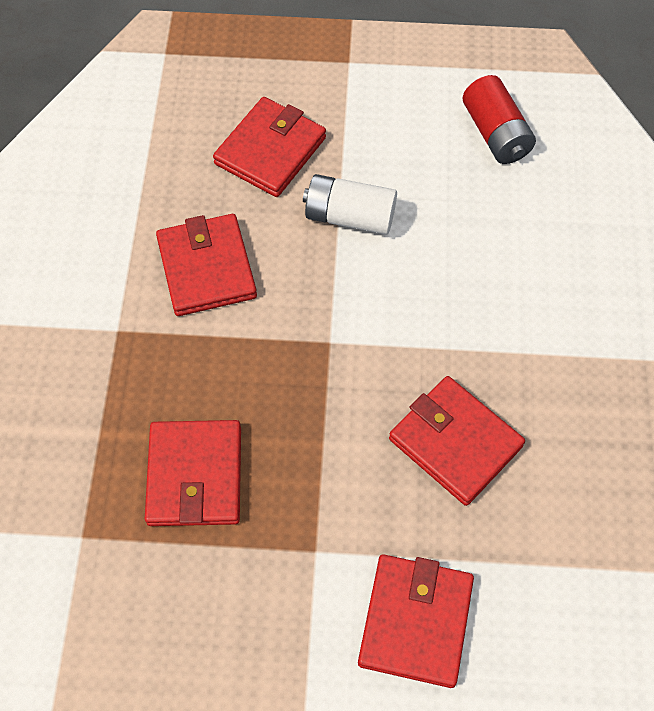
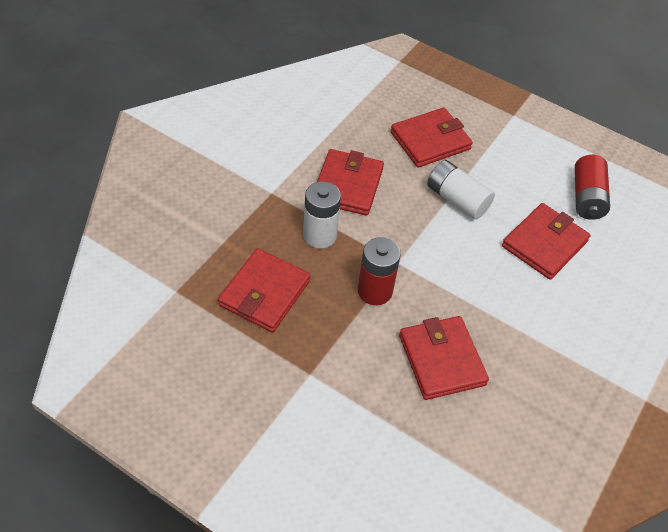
camera: 25 degrees right, 10 degrees down
red wallet [358,554,474,688] -> red wallet moved to [502,203,590,280]
none -> white battery [303,181,341,248]
none -> red battery [358,237,401,305]

